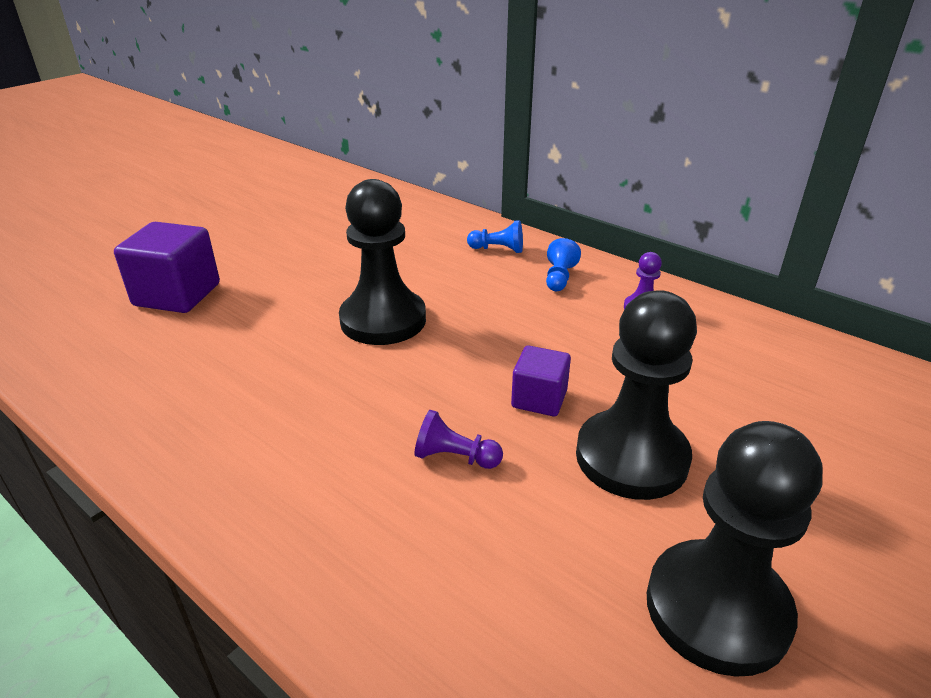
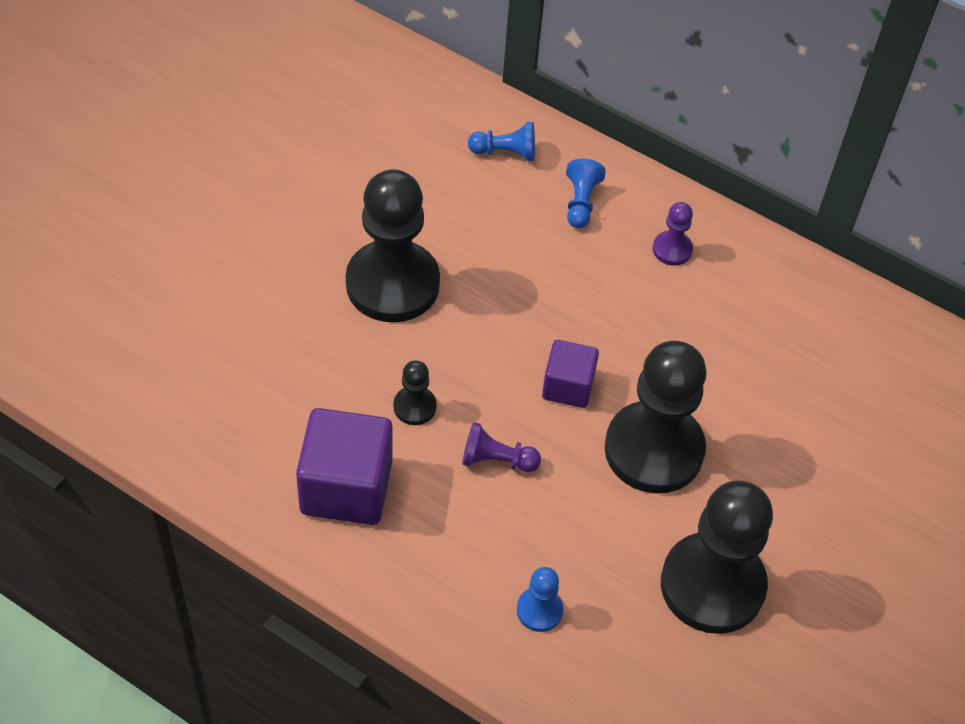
camera: 10 degrees left, 20 degrees up
purple cube [114,222,220,313] -> purple cube moved to [296,408,393,525]
none -> black pawn [393,360,437,425]
none -> blue pawn [517,567,563,632]

